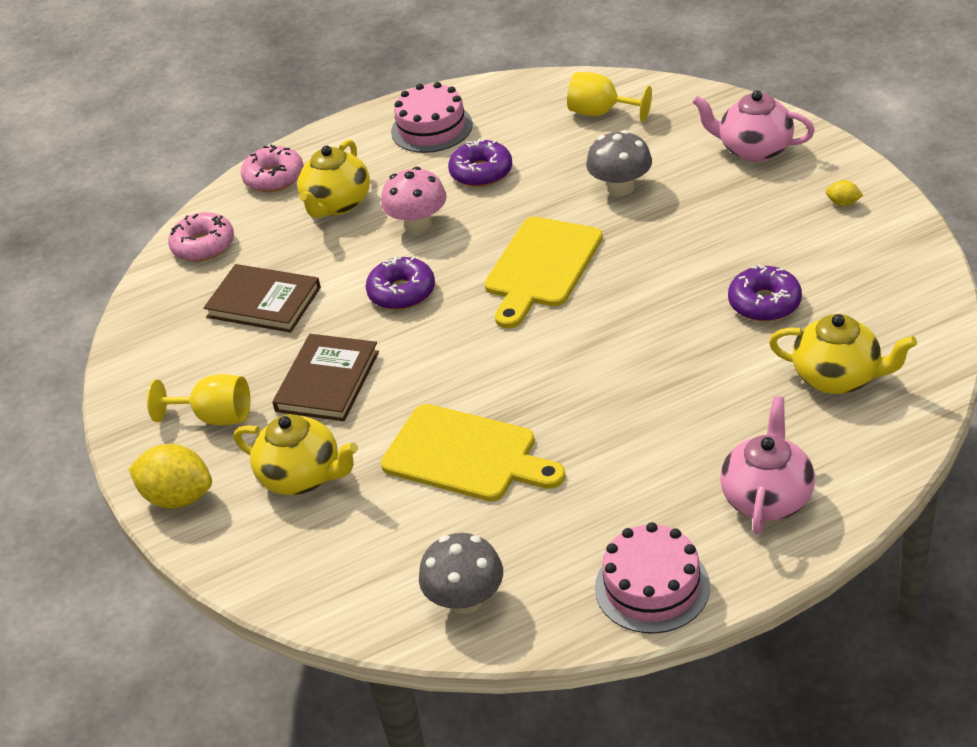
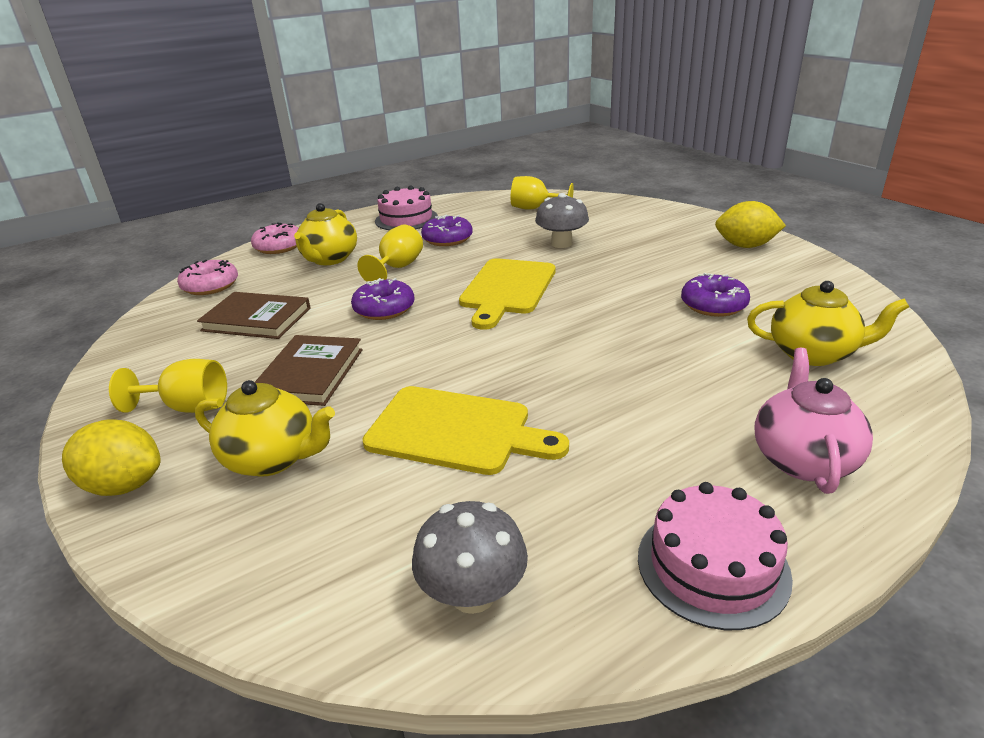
camera: 10 degrees left, 10 degrees down
pink mushroom [381,167,447,233] -> yellow goblet [358,225,423,281]
pink teapot [693,91,815,162] -> none
yellow lemon [826,180,863,206] -> yellow lemon [715,201,786,248], size x2.18

